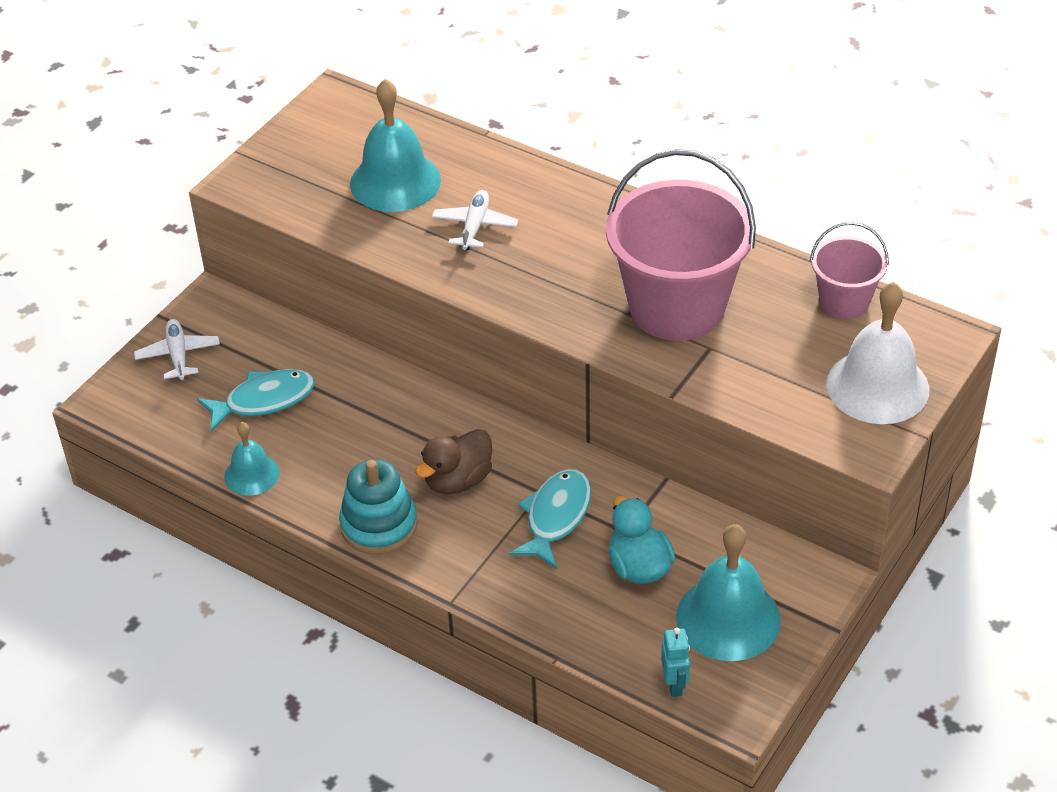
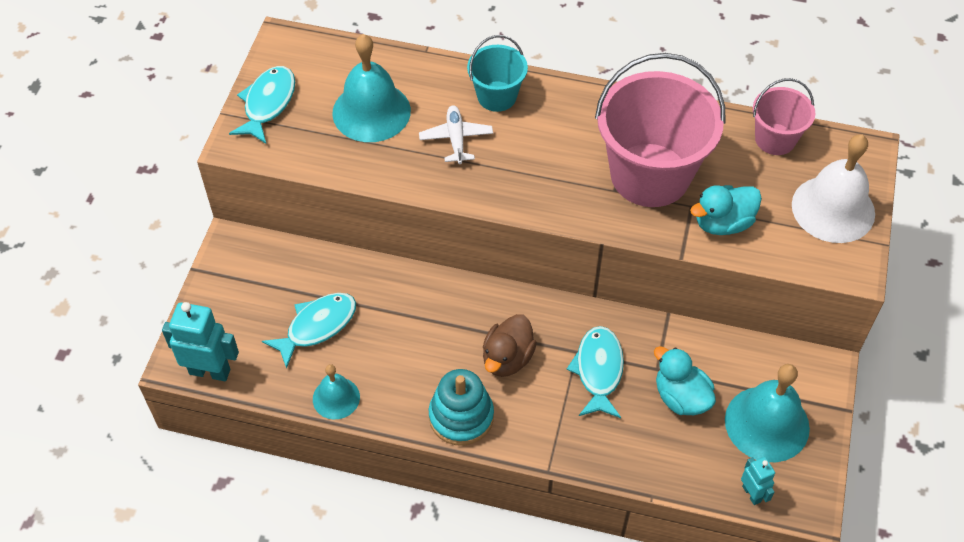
camera: 20 degrees left, 10 degrees up
white plane [134,319,220,380] -> none
none -> turquoise robot [162,302,239,381]
none -> turquoise fish [229,66,295,144]
none -> turquoise bucket [467,35,528,112]
none -> turquoise duck [690,185,762,235]

